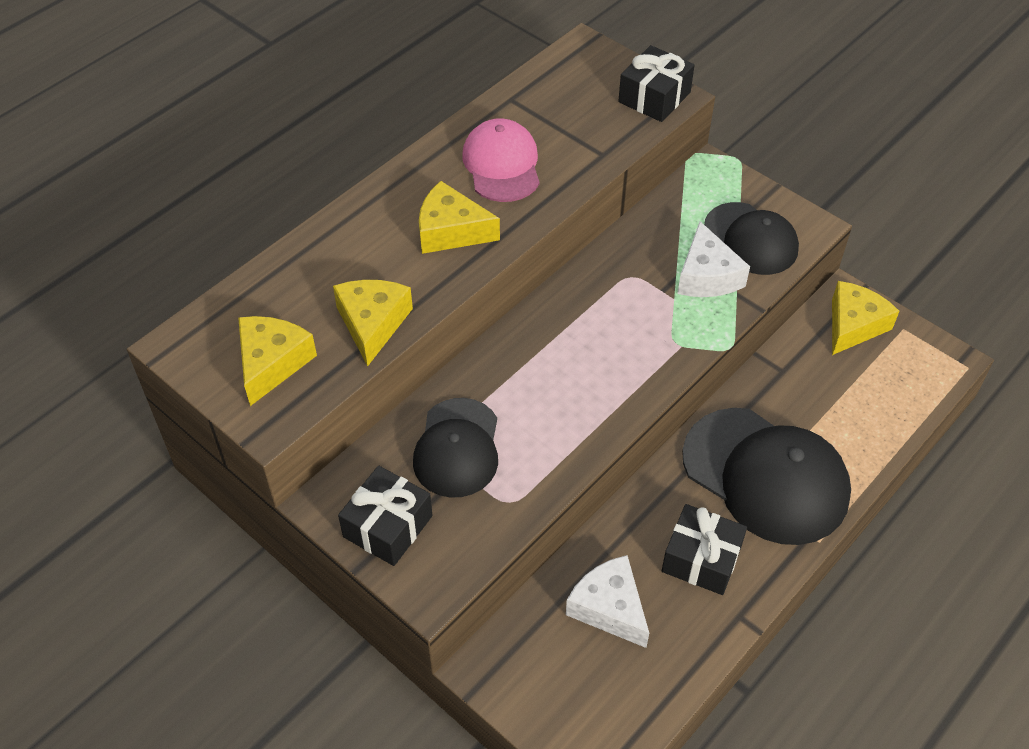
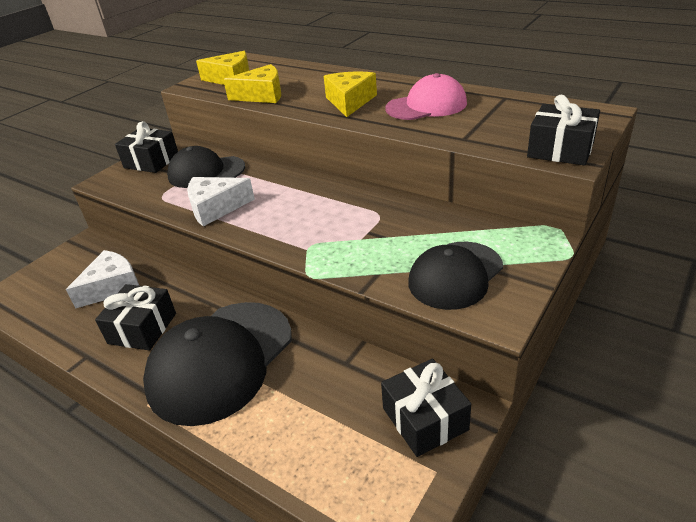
camera: 85 degrees right, 15 degrees down
white cheese [677,221,750,297] -> white cheese moved to [187,177,255,227]
yellow cheese [832,281,899,355] -> black gift [381,359,471,457]

